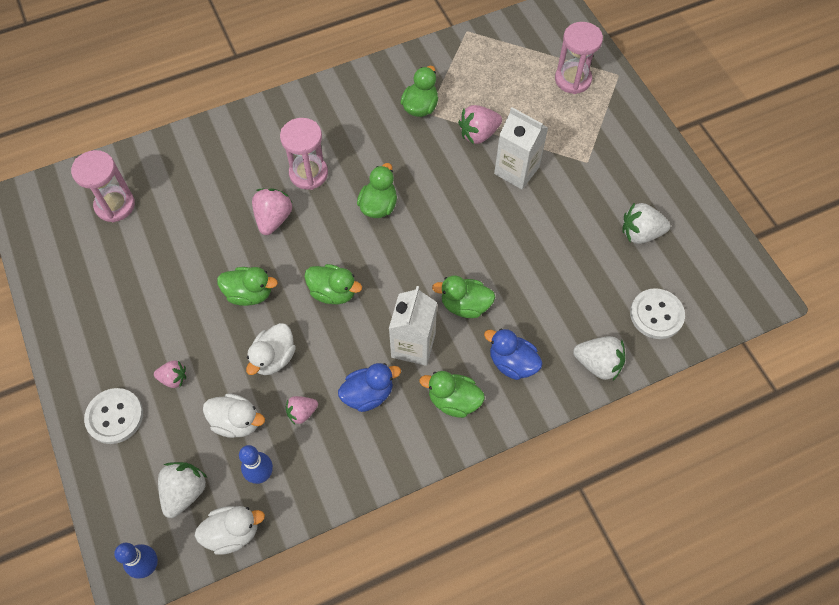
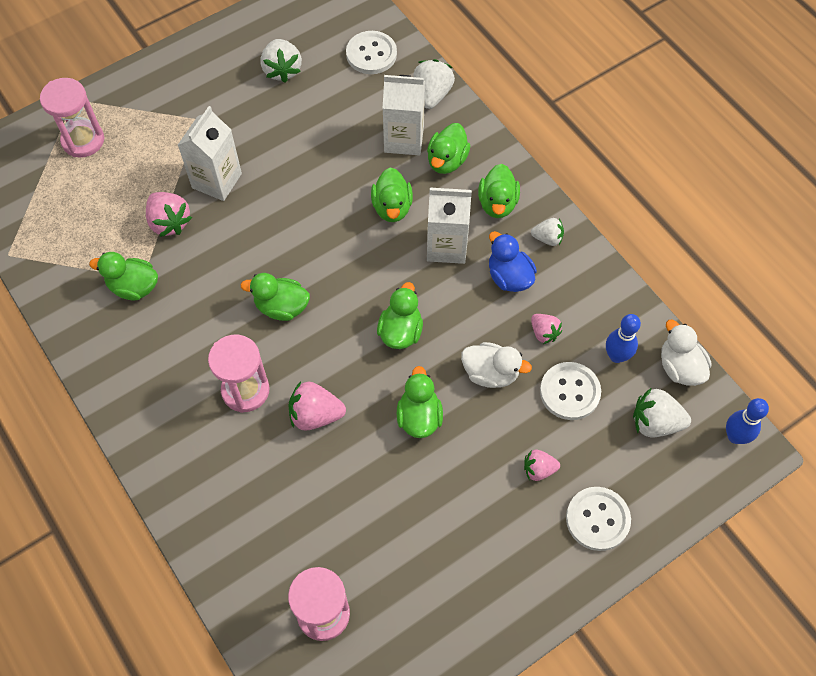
camera: 100 degrees left, 0 degrees up
pink strawberry [154,360,186,388] -> pink strawberry turned 90 degrees counterclockwise [524,450,560,481]
white duck [203,393,265,438] -> white button [540,362,601,420]
blue duck [484,328,543,380] -> green duck [427,123,471,174]
none -> white carton [383,75,425,155]
none -> white strawberry [531,218,564,246]

